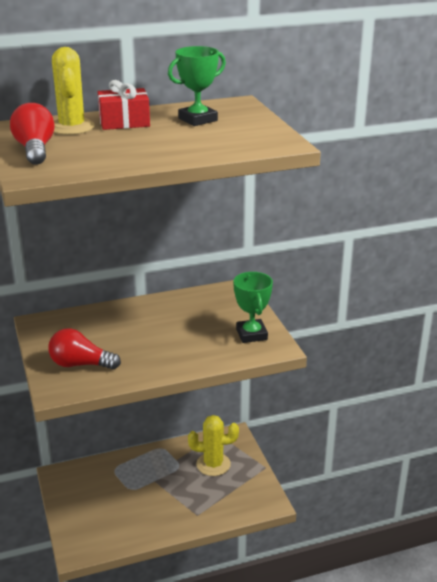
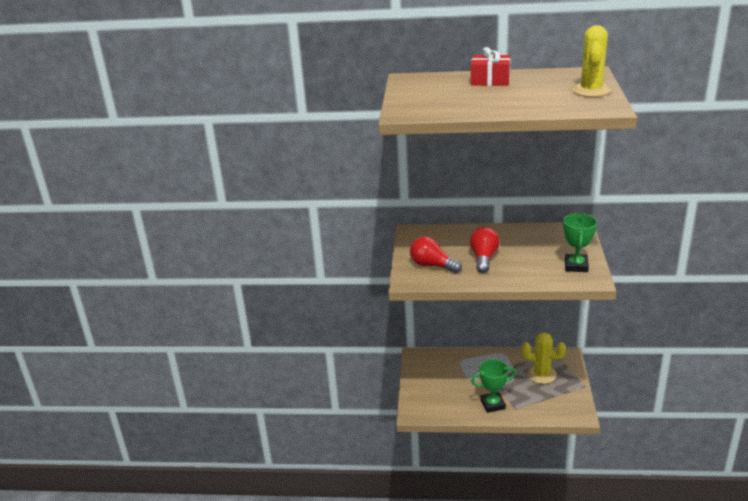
camera: 25 degrees right, 0 degrees up
red light bulb [10,103,55,165] -> red light bulb moved to [470,227,499,273]
yellow cactus [52,47,95,135] -> yellow cactus moved to [572,25,611,97]
green trophy [168,46,226,126] -> green trophy moved to [471,359,516,413]

